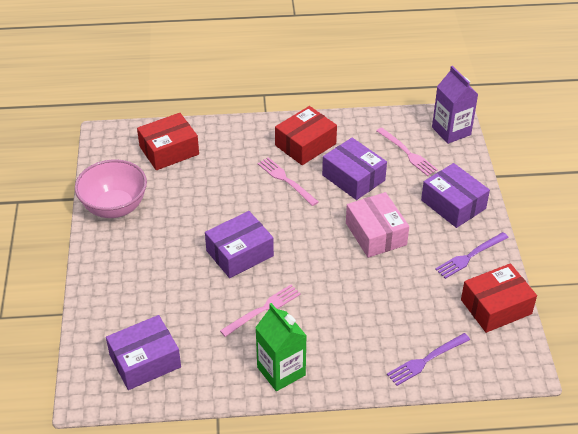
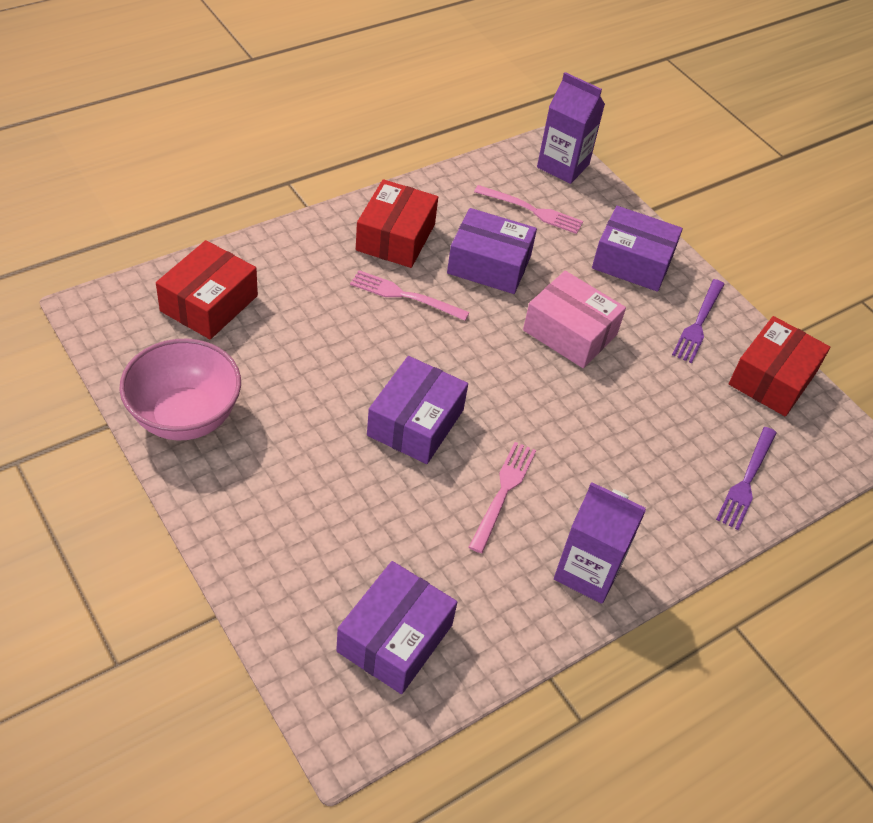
camera: 35 degrees left, 5 degrees up
green carton [255,303,307,391] -> purple carton [554,482,646,604]

